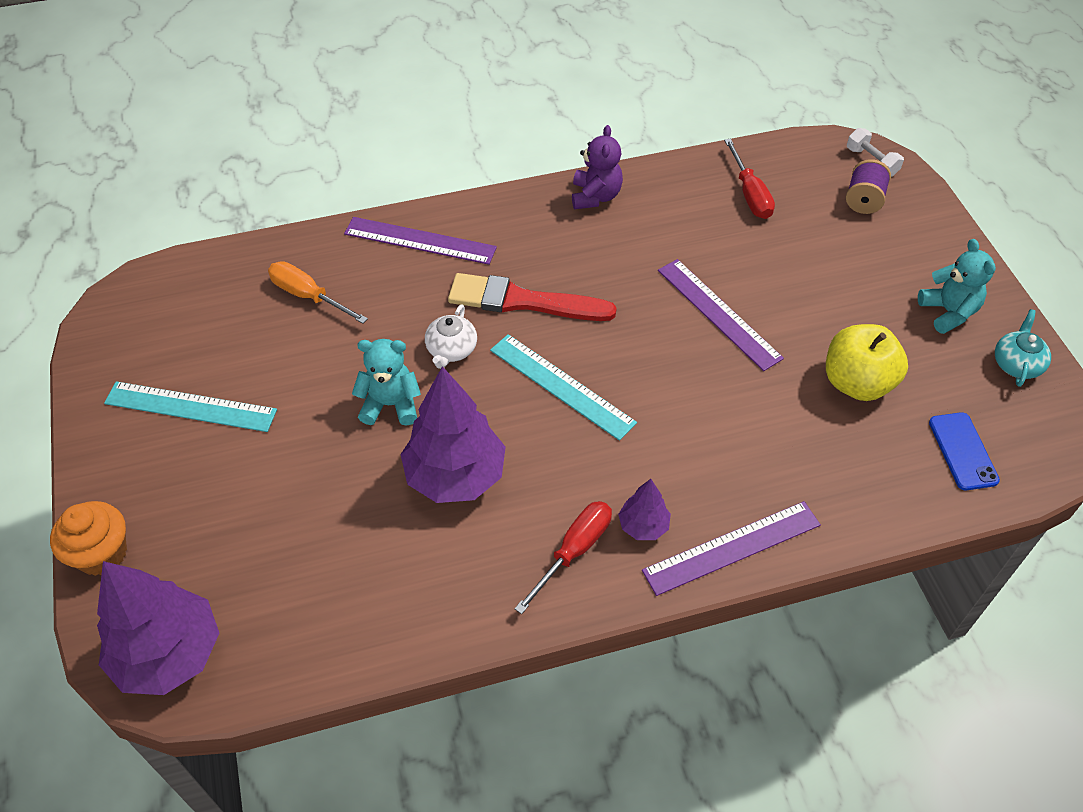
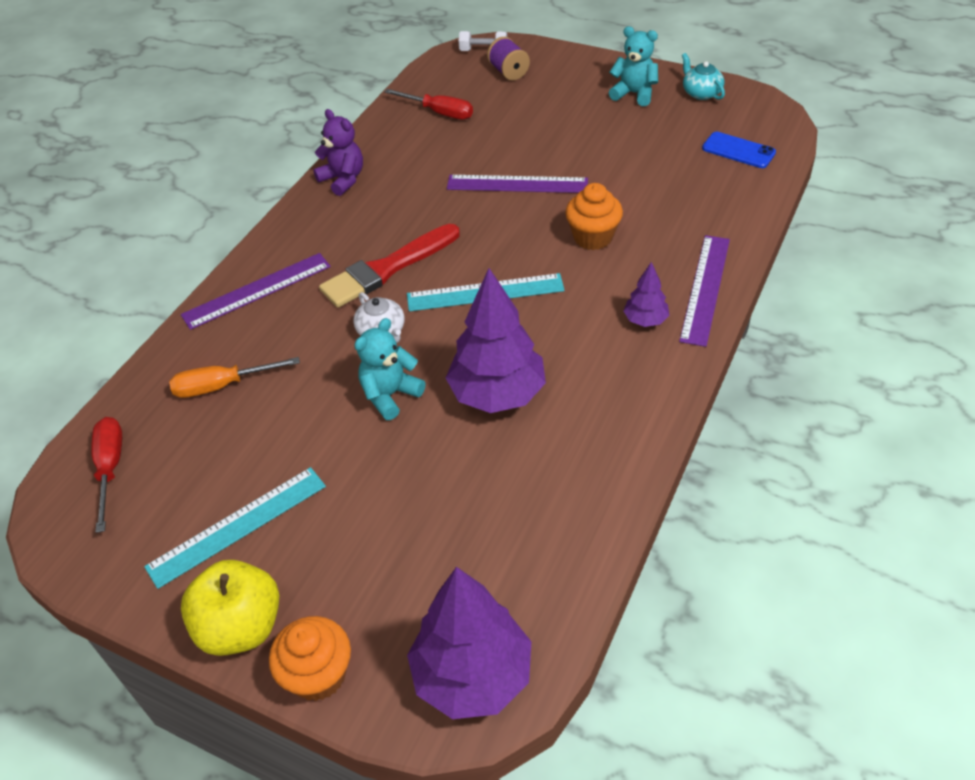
camera: 45 degrees left, 5 degrees down
red screwdriver [515,501,612,614] -> red screwdriver moved to [91,417,122,533]
yellow apple [826,324,908,401] -> yellow apple moved to [181,560,279,656]
none -> orange cupcake [565,183,623,250]

